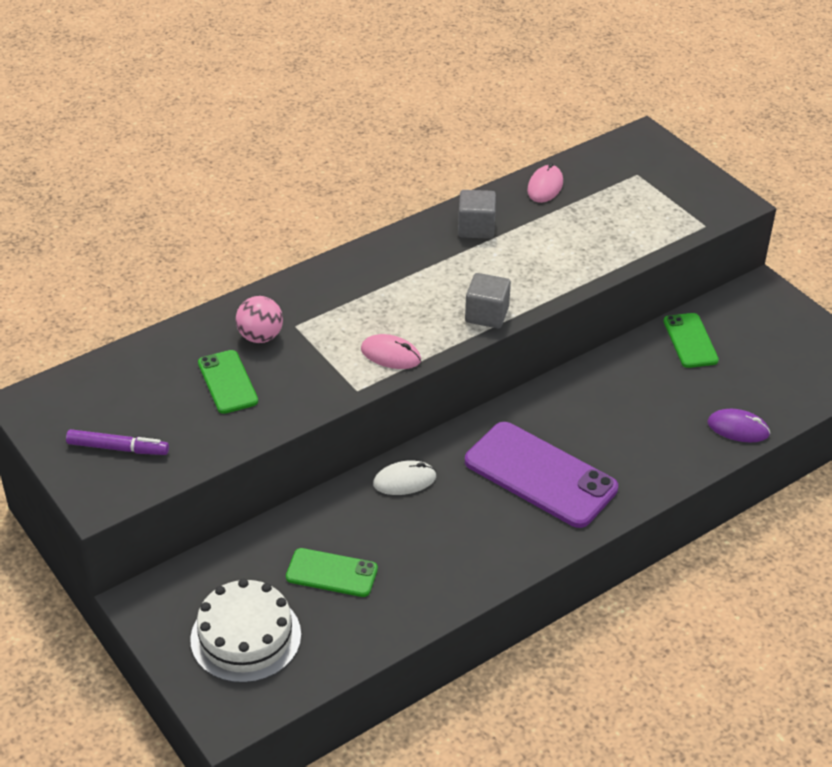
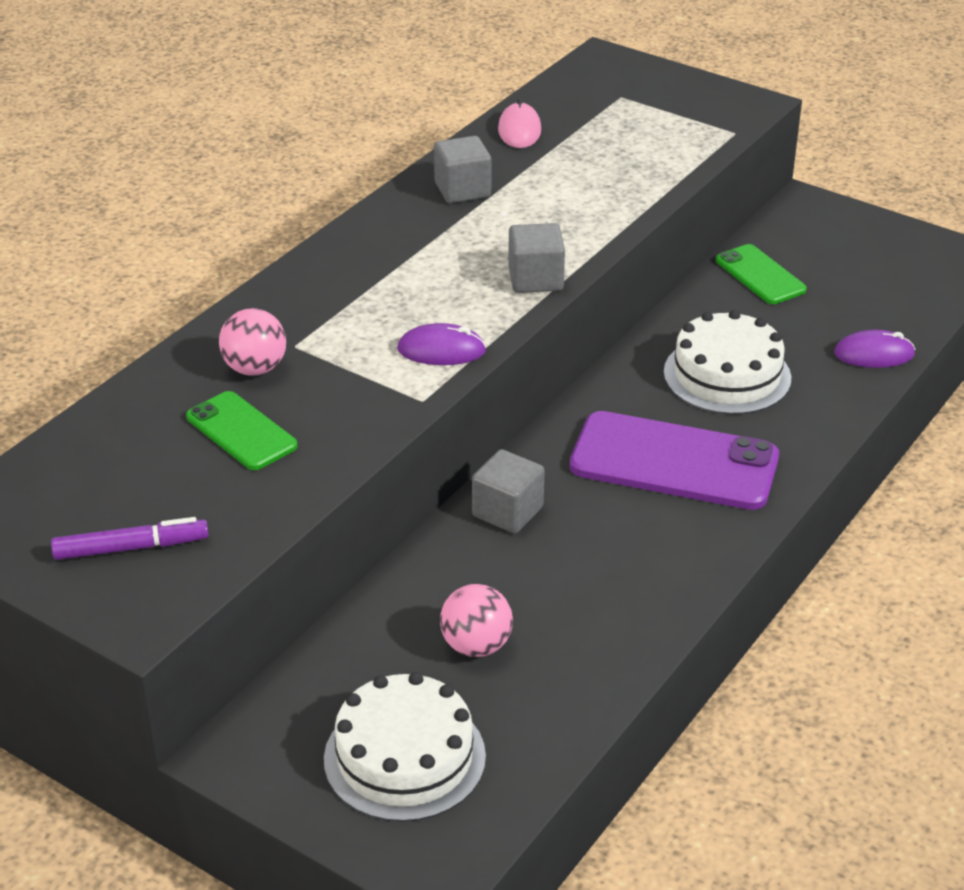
camera: 20 degrees left, 5 degrees down
green phone [286,548,378,597] -> pink ball [440,584,513,657]
pink mouse [361,334,421,369] -> purple mouse [397,323,486,365]
white mouse [373,460,436,495] -> grey cube [472,449,545,533]
none -> white cake [664,310,791,414]

